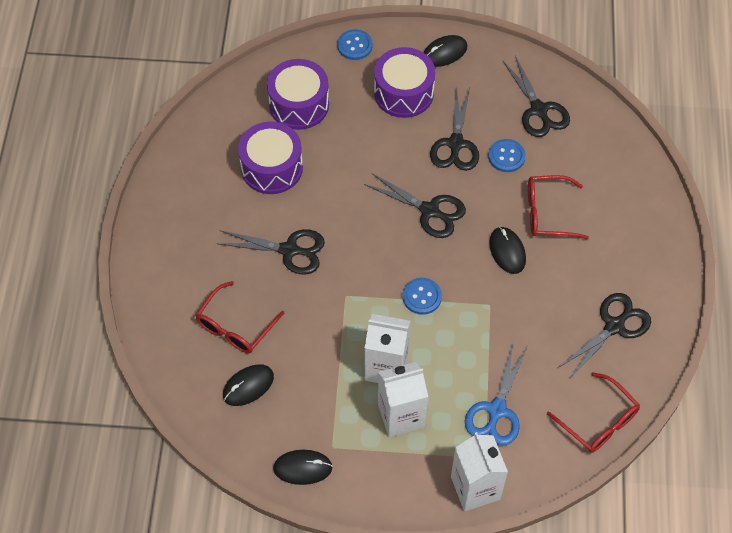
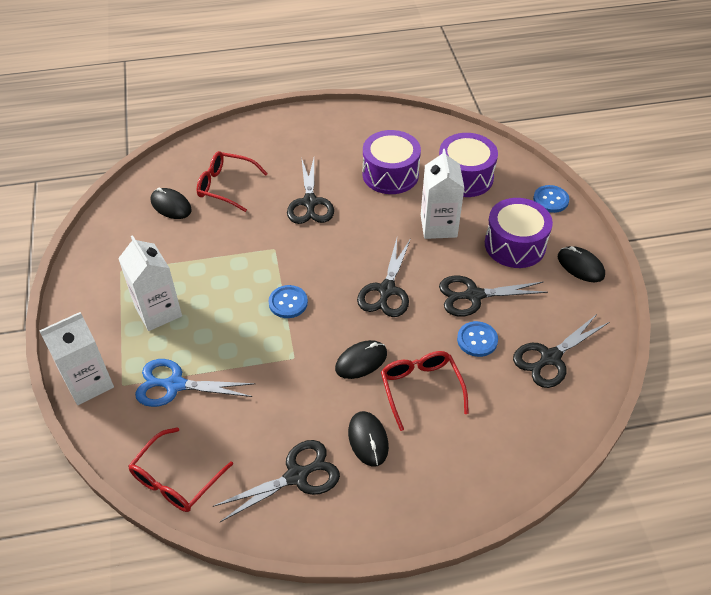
camera: 75 degrees right, 10 degrees down
black mouse [273,450,333,485] -> black mouse moved to [348,411,389,467]
white carton [365,314,411,383] -> white carton moved to [421,149,465,239]
black scissors [558,293,651,378] -> black scissors turned 60 degrees counterclockwise [213,440,340,522]

